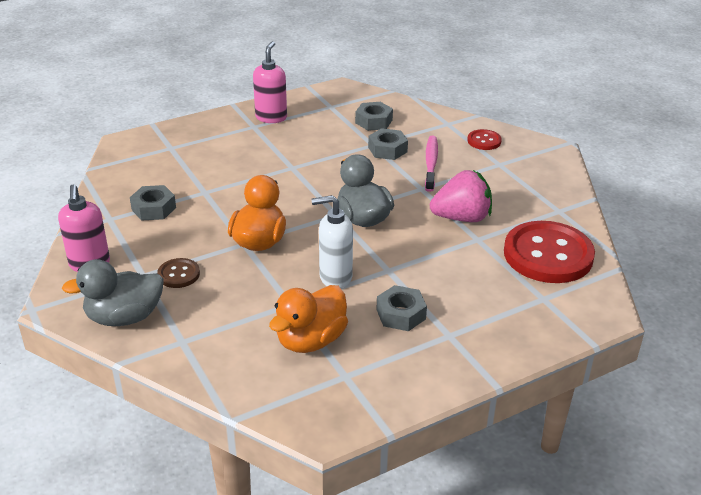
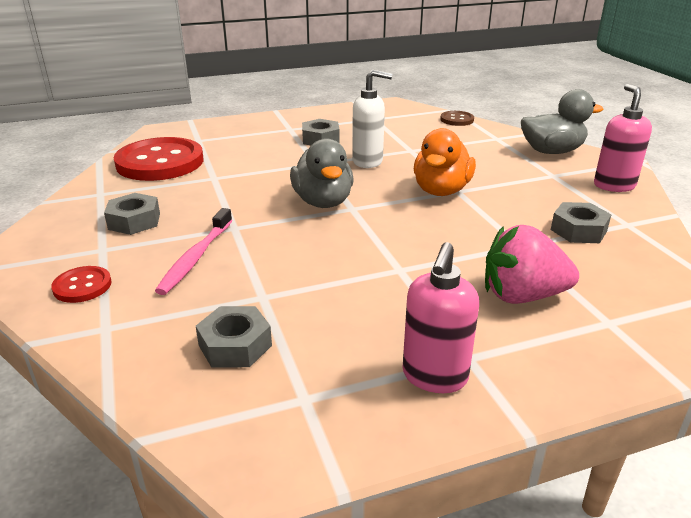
camera: 170 degrees left, 5 degrees down
brown button [157,258,200,288] -> brown button moved to [440,111,474,126]
orange duck [269,285,348,353] -> none
grey nut [368,128,408,160] -> grey nut moved to [104,193,160,235]
pink strawberry [430,170,492,222] -> pink strawberry moved to [485,225,579,304]

